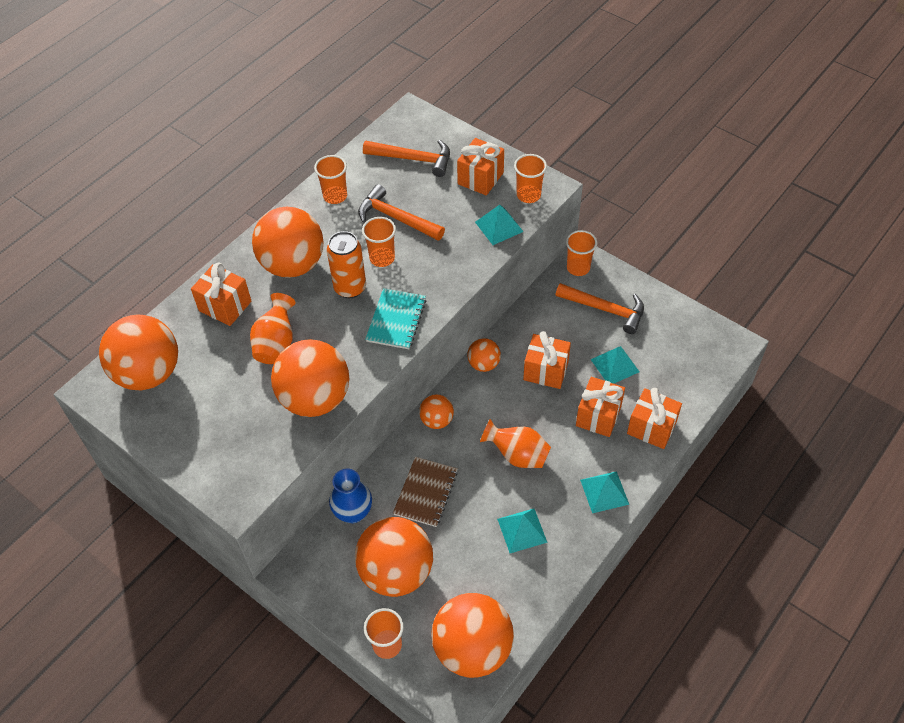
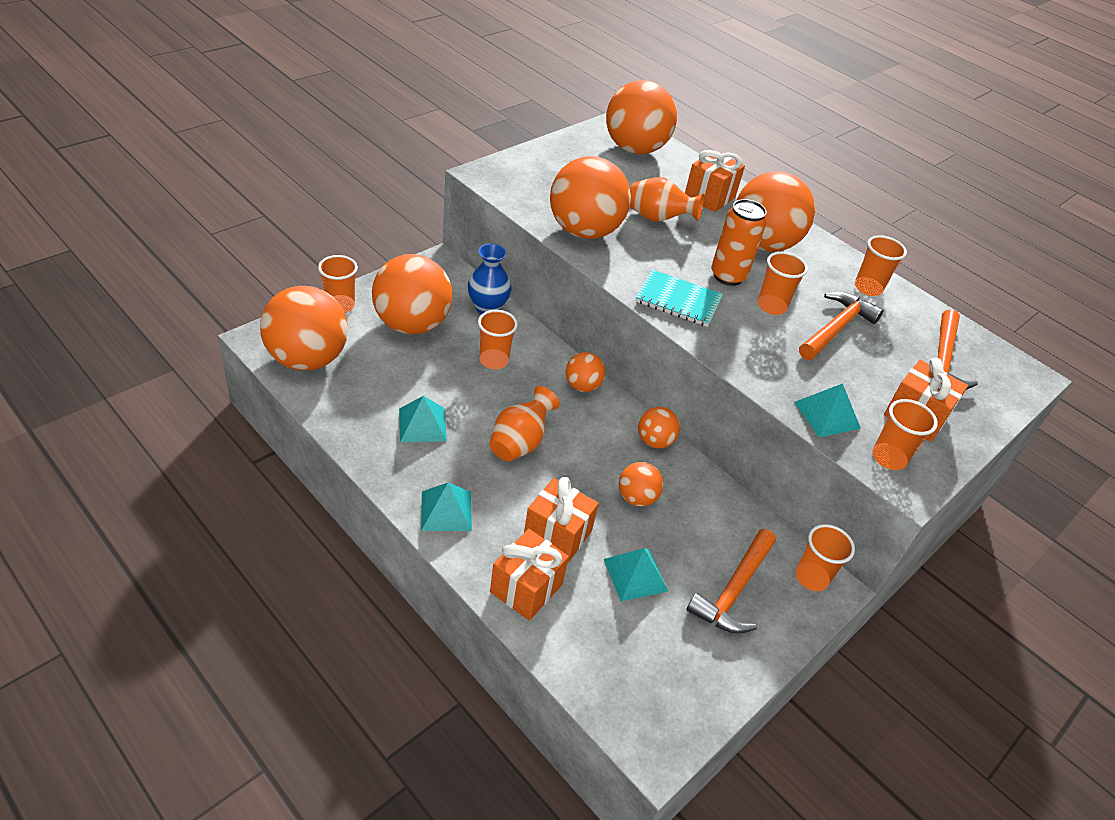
camera: 90 degrees right, 10 degrees down
brown notebook [393,457,458,527] -> orange cup [478,310,518,369]
orange gift [523,331,571,389] -> orange ball [619,462,663,507]

